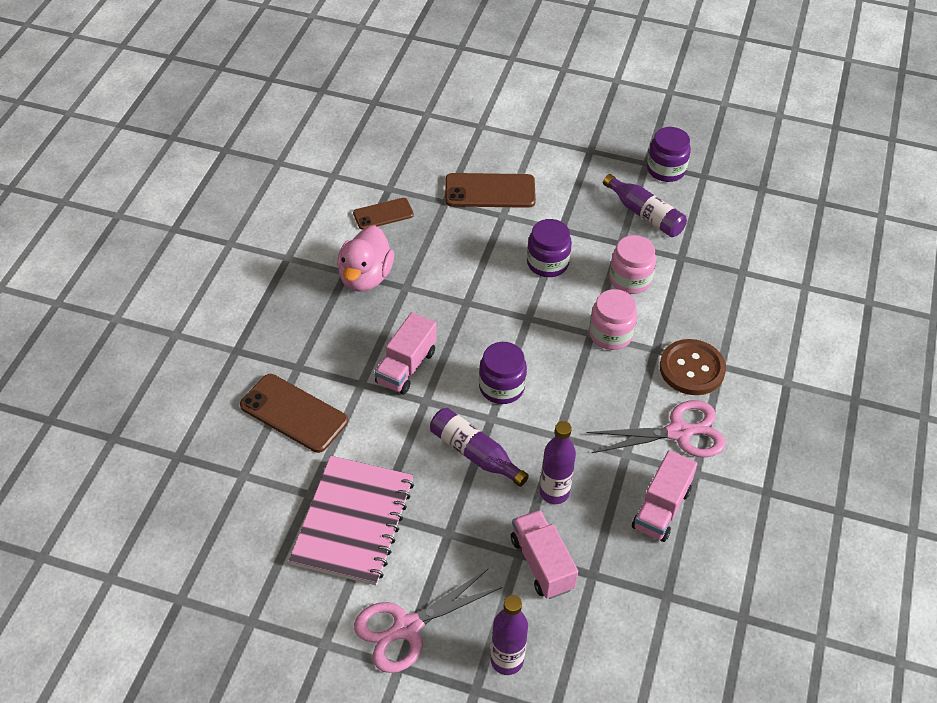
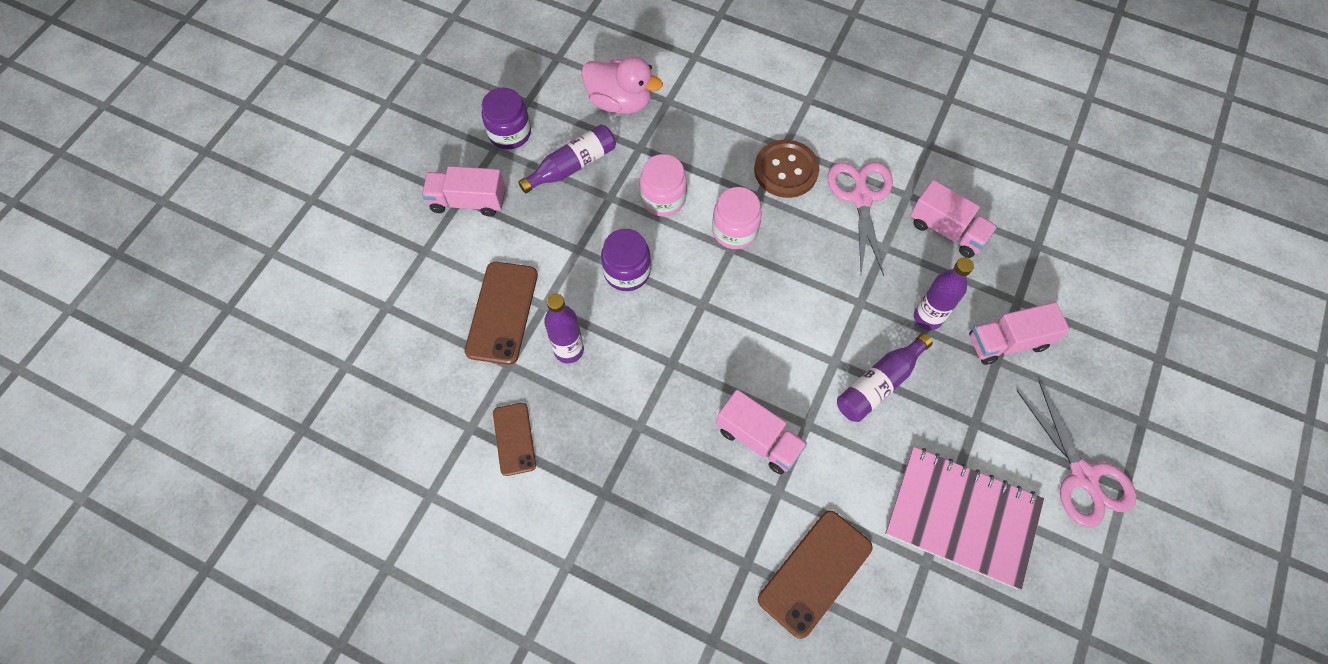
camera: 80 degrees left, 15 degrees up
pink duck [337,225,394,292] -> pink duck moved to [581,56,663,114]
purple jar [479,342,527,404] -> none
purple bottle [490,595,528,675] -> purple bottle moved to [544,293,584,363]
none -> pink truck [422,166,505,217]

